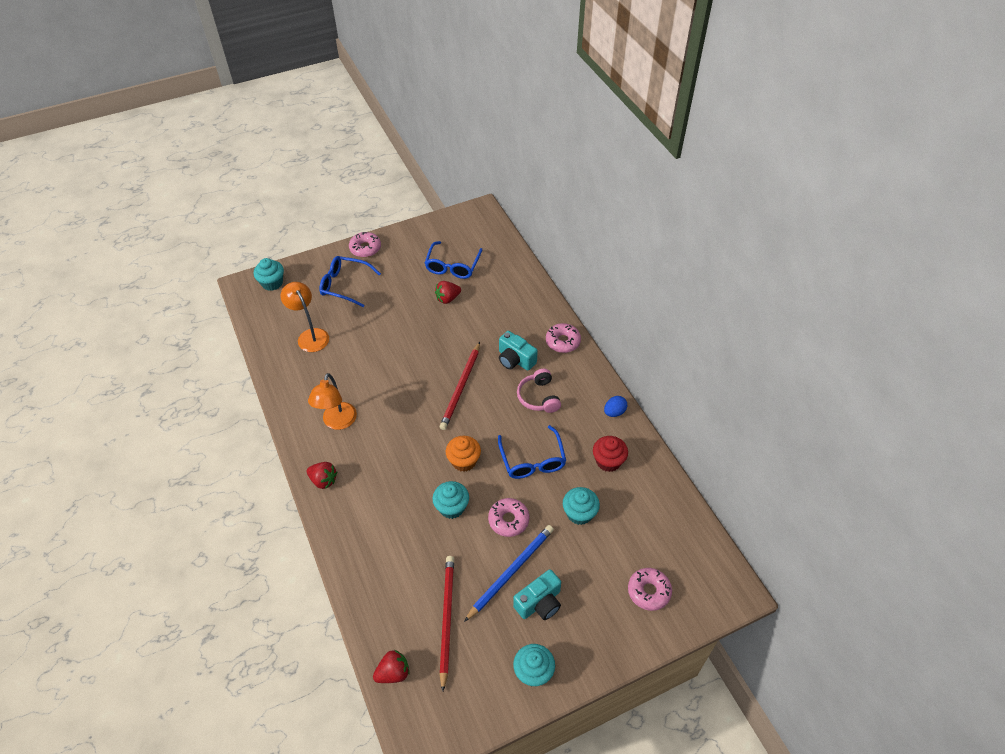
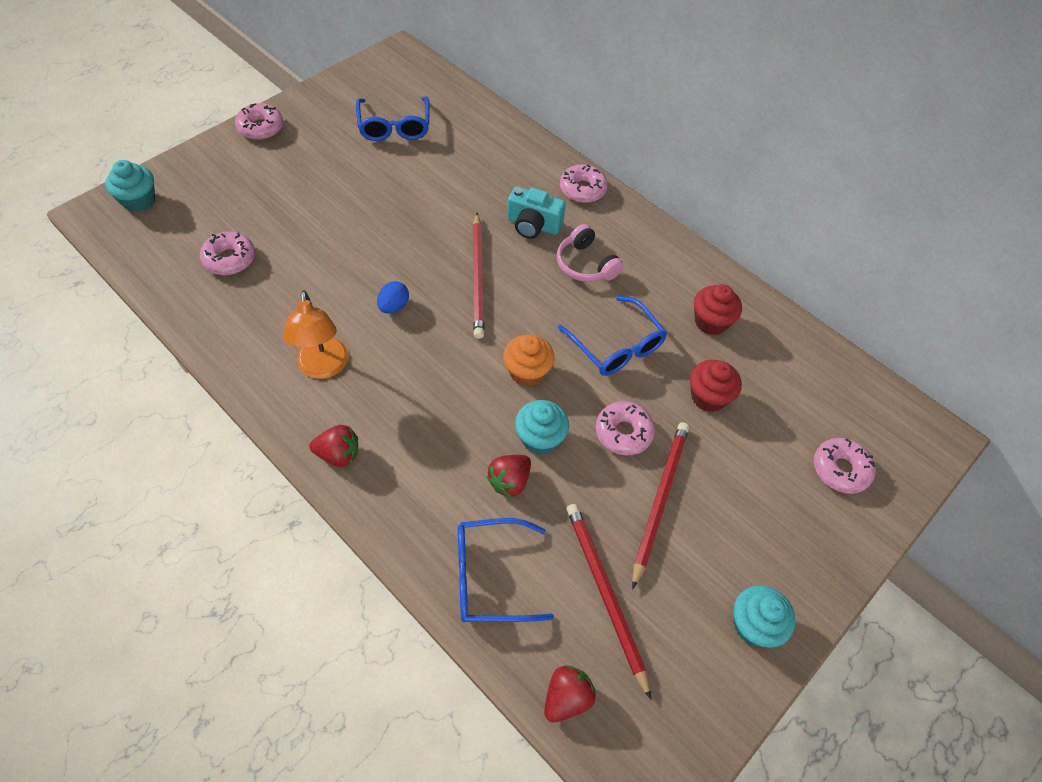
camera: 25 degrees left, 5 degrees up
orange lamp [281,282,329,352] -> pink donut [200,232,255,275]
blue glasses [319,256,381,307] -> blue glasses moved to [458,518,554,622]
red strawberry [435,281,461,304] -> red strawberry moved to [486,455,531,497]
blue pencil [464,525,554,622] -> red pencil [632,422,689,589]
turquoise camera [513,569,561,620] -> none
turquoise cupcake [563,487,600,525] -> red cupcake [690,360,742,412]
blue egg [604,396,627,417] -> blue egg moved to [377,281,409,314]

